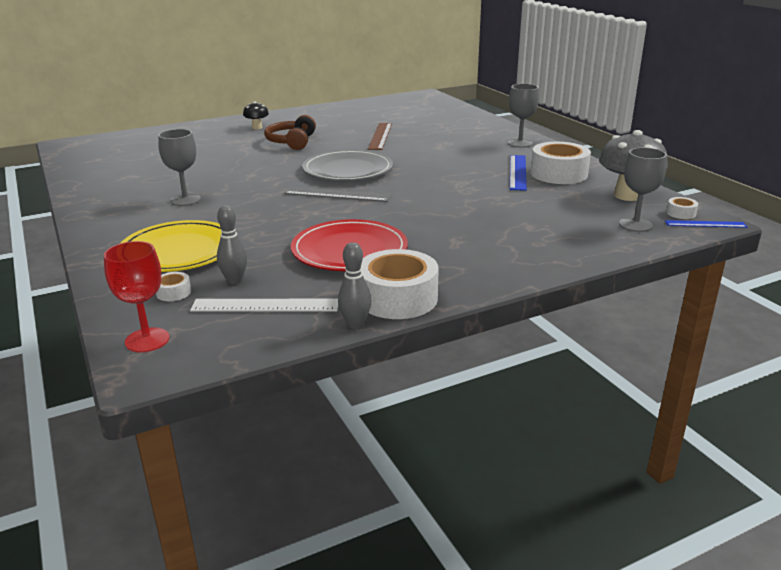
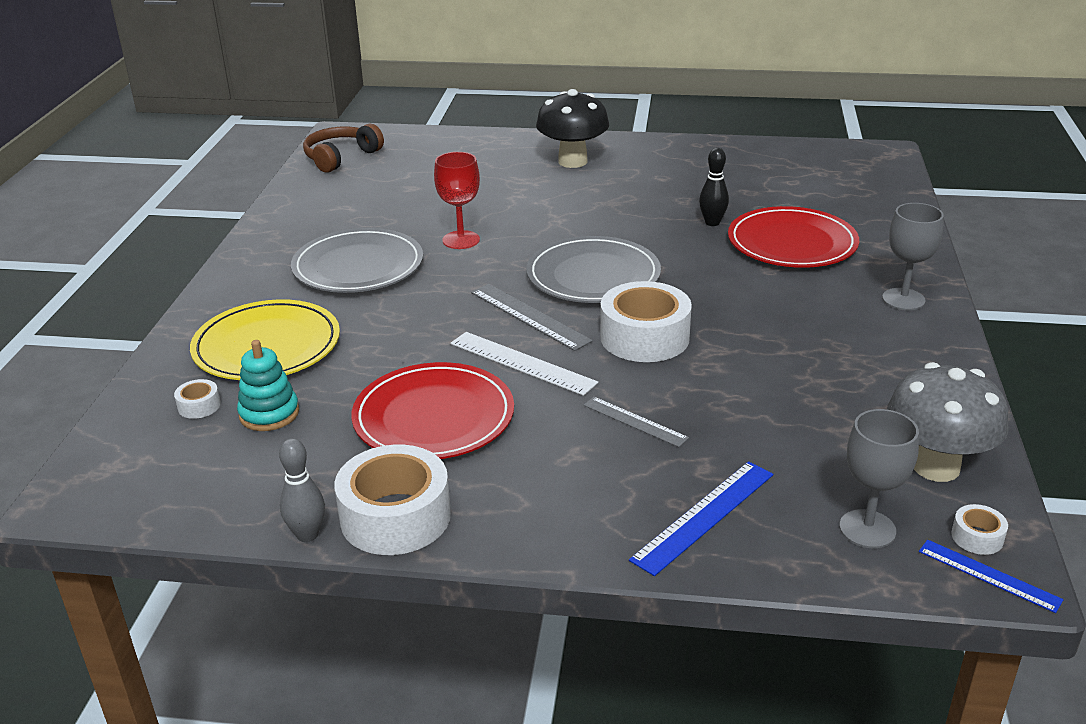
camera: 35 degrees right, 5 degrees up
red goblet [104,241,169,352] -> red goblet moved to [434,152,480,249]
grey goblet [158,129,201,206] -> grey plate [291,228,423,293]
white ruler [190,299,338,312] -> white ruler moved to [450,332,598,396]
grey bowling pin [217,205,247,285] -> turquoise stacking toy [237,340,299,431]
black mushroom [243,101,269,129] -> black mushroom [536,89,609,168], size x1.95
brown headphones [264,115,316,150] -> brown headphones moved to [303,124,384,173]
brown ruler [368,123,392,150] -> black bowling pin [699,148,729,226]
blue ruler [510,155,527,191] -> blue ruler moved to [629,461,773,576]
white tape [531,142,591,184] -> white tape moved to [600,281,692,362]
none -> grey ruler [584,397,689,447]
none -> red plate [728,206,859,268]

